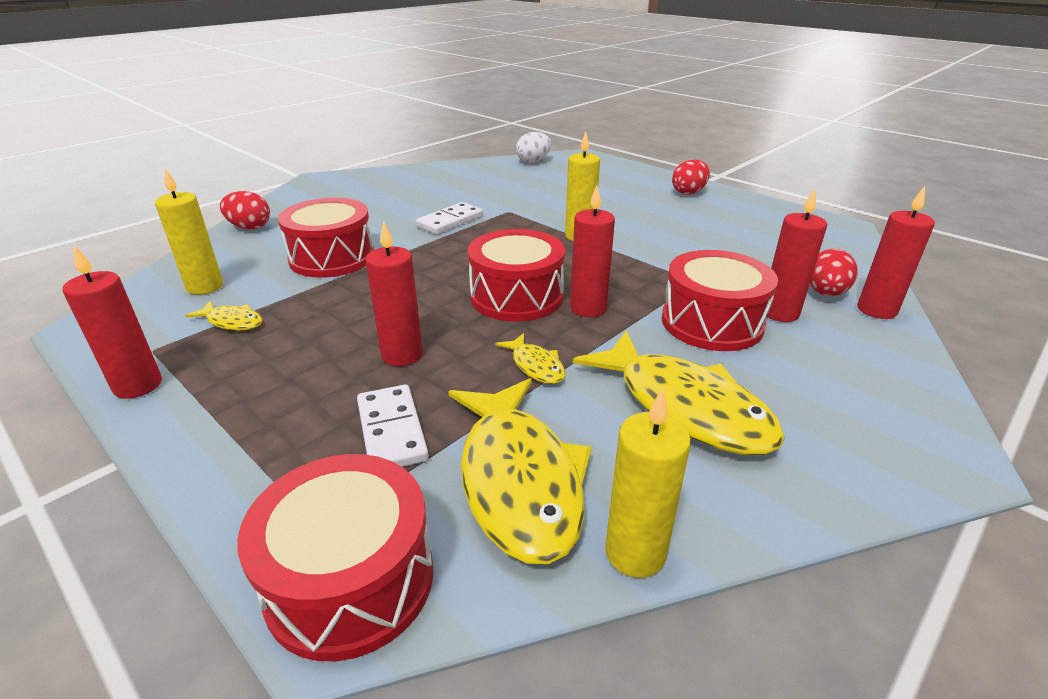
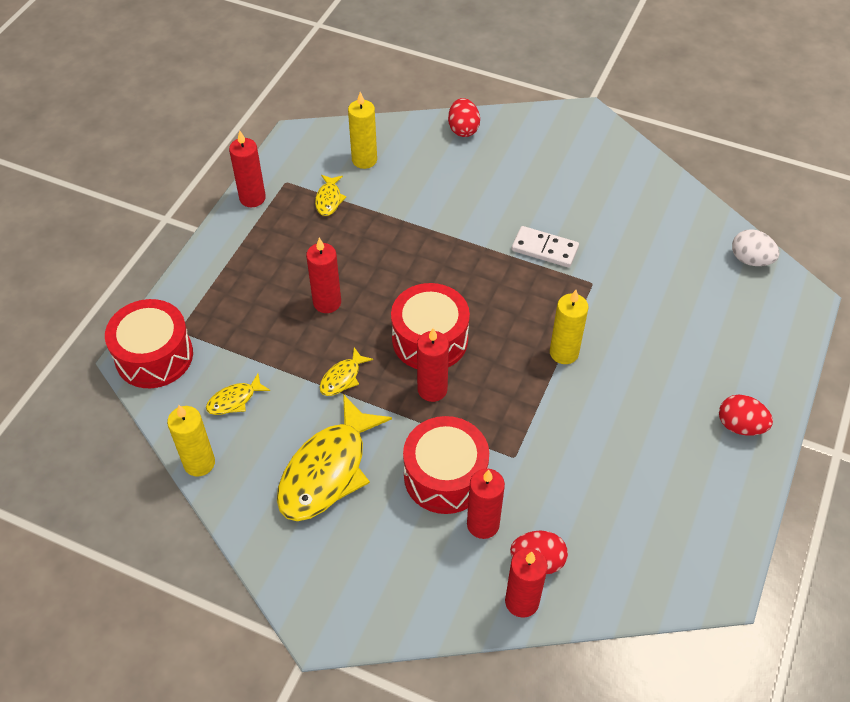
camera: 70 degrees right, 20 degrees up
red drum [278,198,374,278] -> none
white domino [357,385,429,467] -> none
yellow fish [448,378,592,564] -> yellow fish [206,374,270,415], size x0.45

